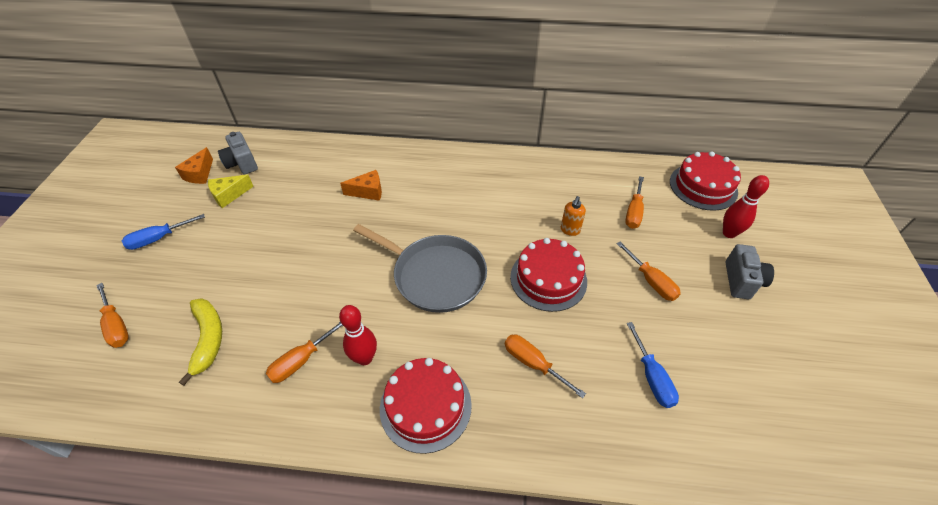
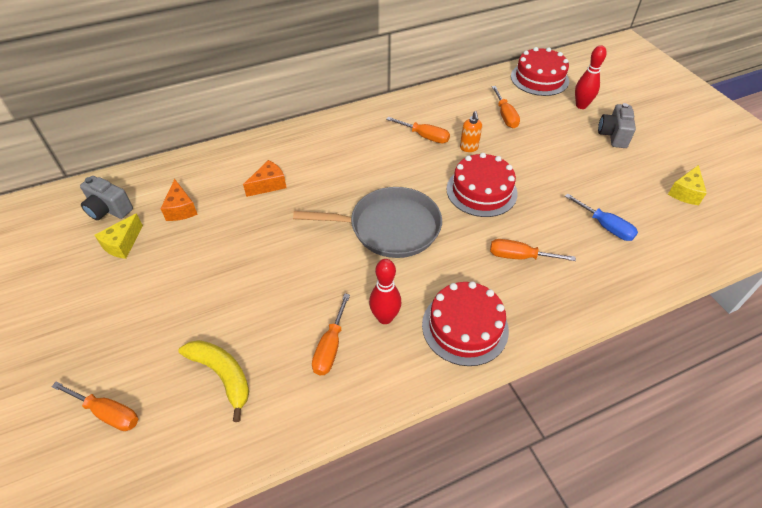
camera: 30 degrees left, 0 degrees up
blue screwdriver [122,214,205,250] -> none
orange cheese [175,147,213,184] -> orange cheese moved to [160,179,198,221]
orange screwdriver [616,241,681,301] -> orange screwdriver moved to [386,117,450,143]
grey camera [725,244,774,299] -> grey camera turned 150 degrees counterclockwise [598,103,636,148]
none -> yellow cheese [668,165,707,205]

